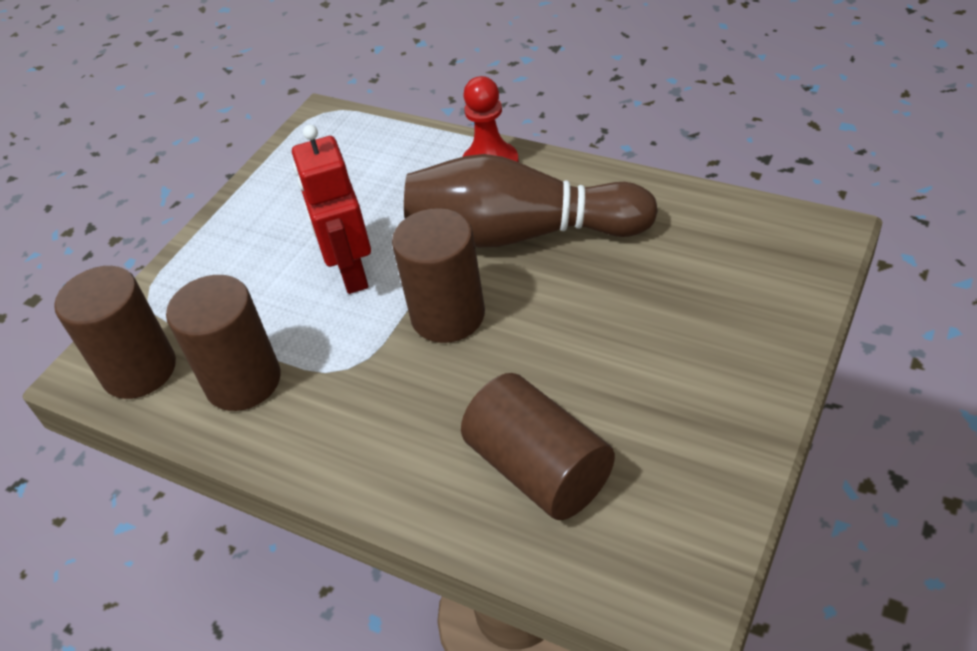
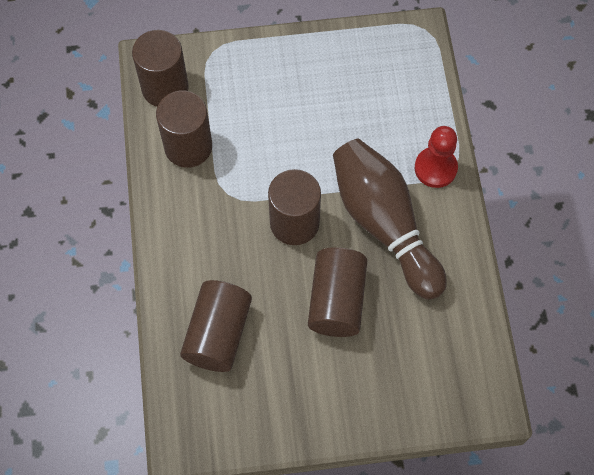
camera: 50 degrees right, 20 degrees up
red robot [292,125,371,294] -> none
none -> brown cylinder [308,247,367,337]

